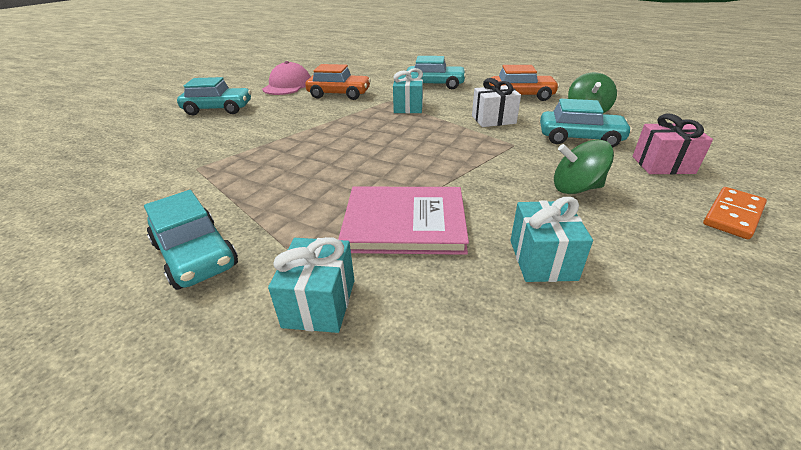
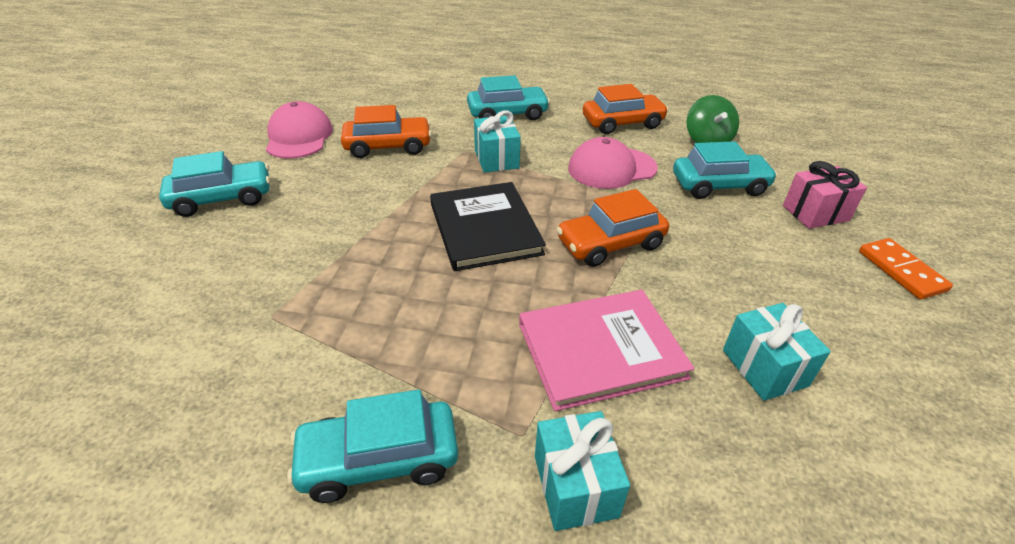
camera: 20 degrees left, 5 degrees up
turquoise car [144,190,238,290] -> turquoise car turned 135 degrees clockwise [287,389,458,503]
white gift [472,78,521,127] -> pink cap [568,137,658,189]
green spinning top [554,140,614,194] -> none
orange domino [703,187,767,239] -> orange domino turned 45 degrees counterclockwise [859,238,953,299]
none -> black book [430,182,546,271]
none -> orange car [556,189,669,267]

